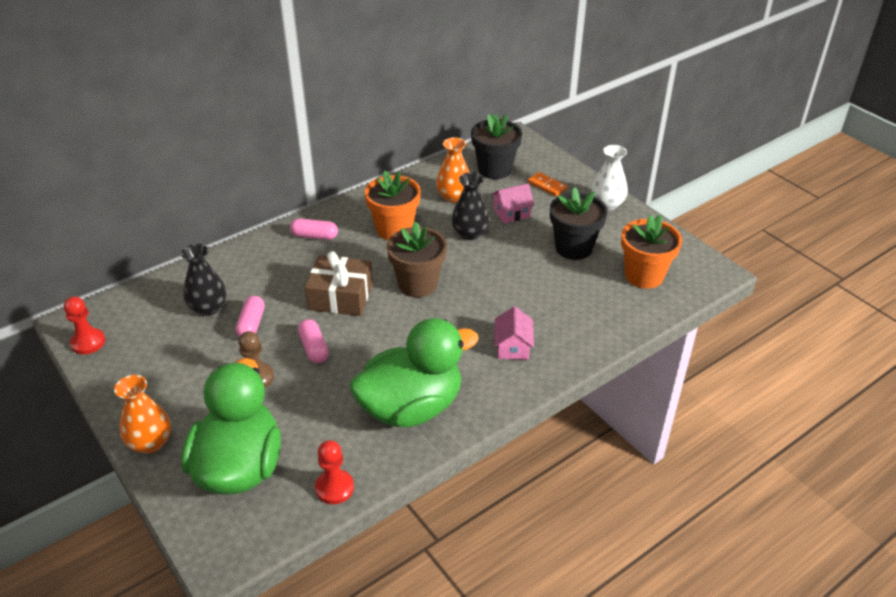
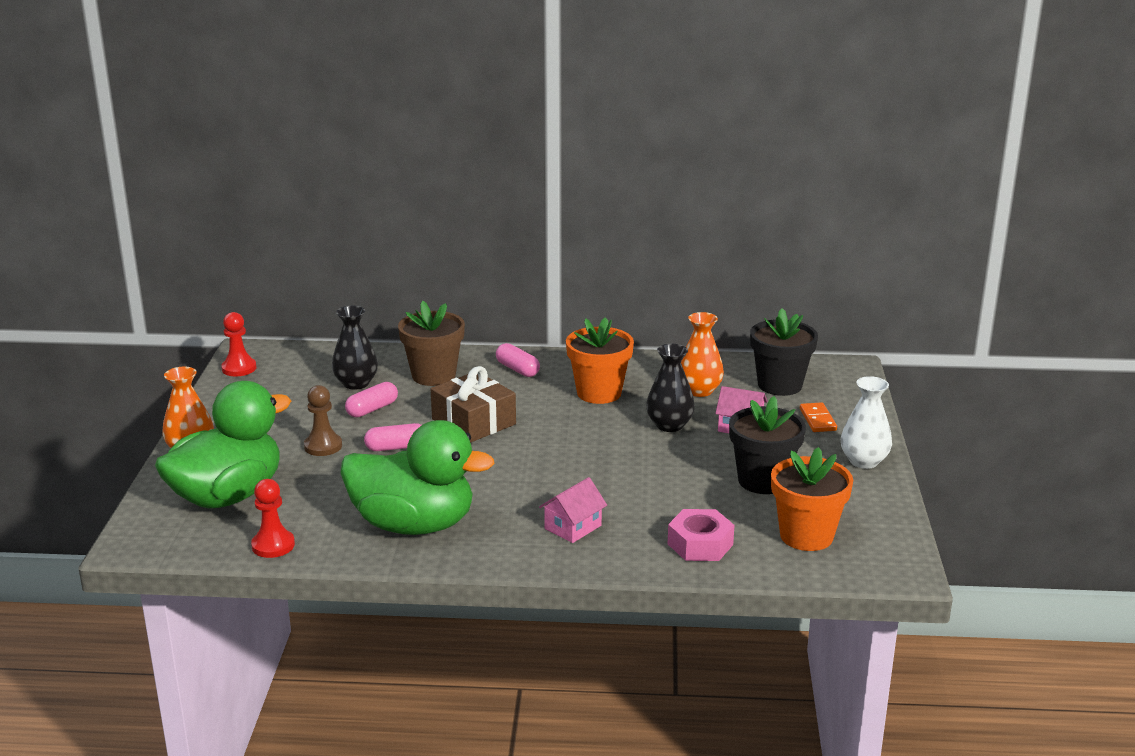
camera: 40 degrees right, 15 degrees down
pink capsule [298,319,329,363] -> pink capsule turned 60 degrees clockwise [364,423,422,451]
brown flower pot [387,222,447,298] -> brown flower pot moved to [398,301,465,386]
none -> pink nut [668,509,735,561]

